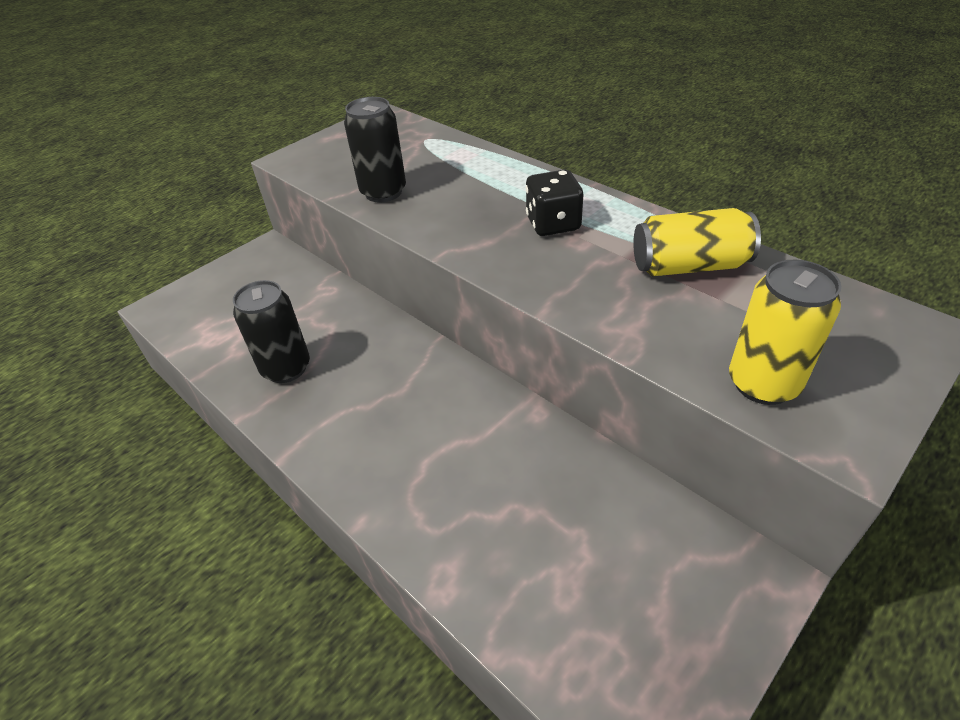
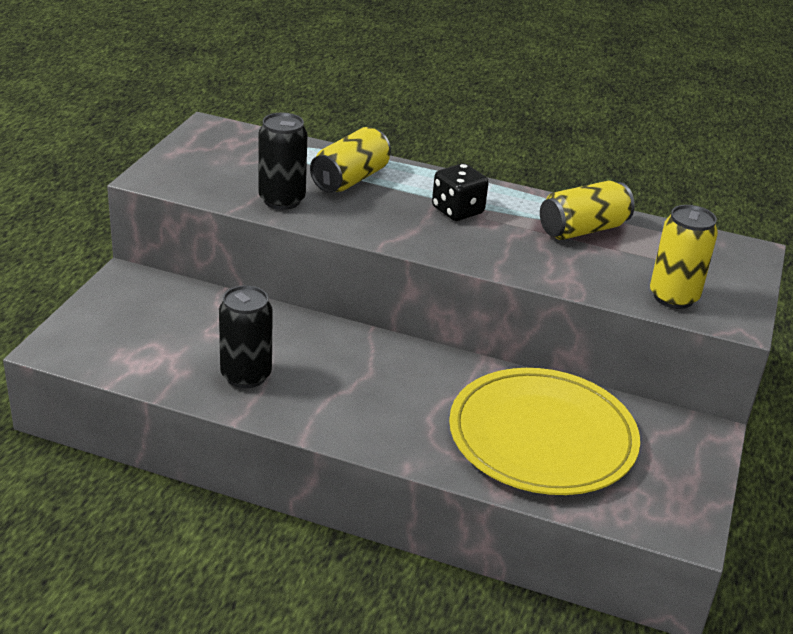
camera: 30 degrees left, 10 degrees down
none -> yellow can [310,127,391,193]
none -> yellow plate [449,368,640,495]

